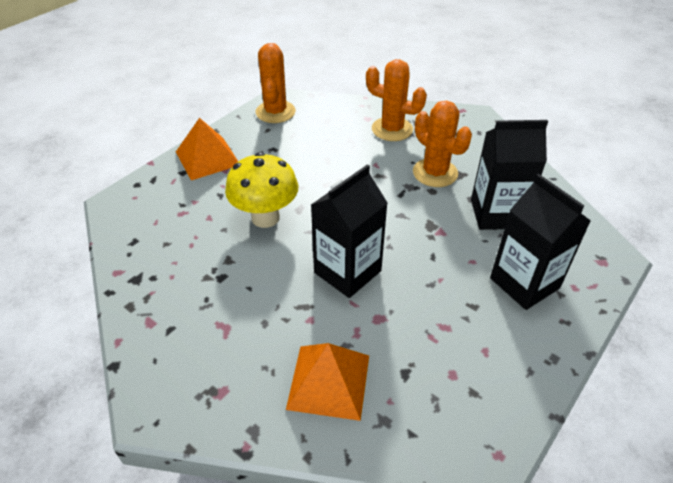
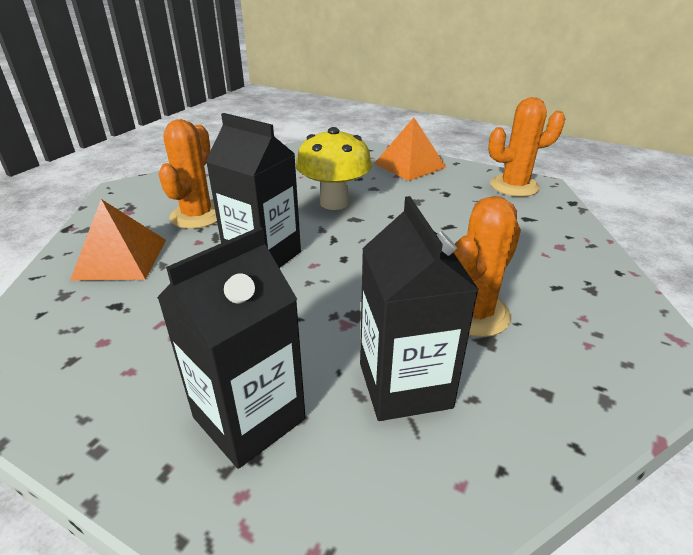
camera: 80 degrees right, 10 degrees down
orange cactus [366,59,427,141] -> orange cactus moved to [159,119,217,229]

